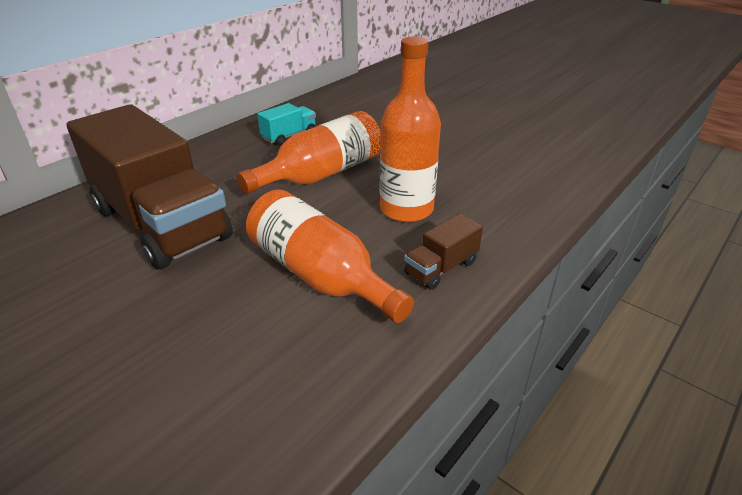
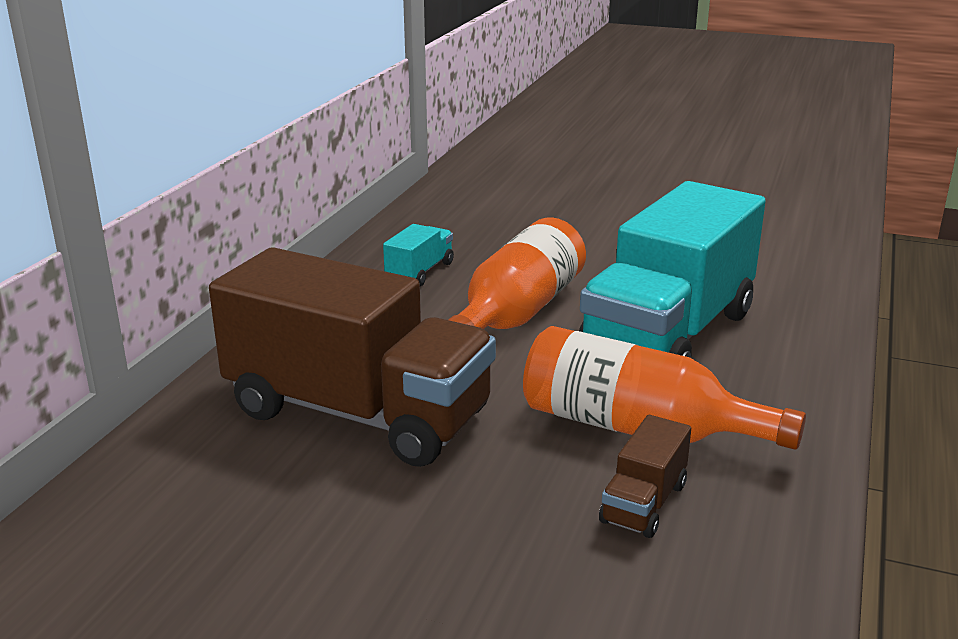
camera: 20 degrees left, 10 degrees down
orange bottle [380,36,441,222] -> turquoise truck [579,181,766,358]
brown truck [404,213,483,290] -> brown truck moved to [599,415,691,538]

